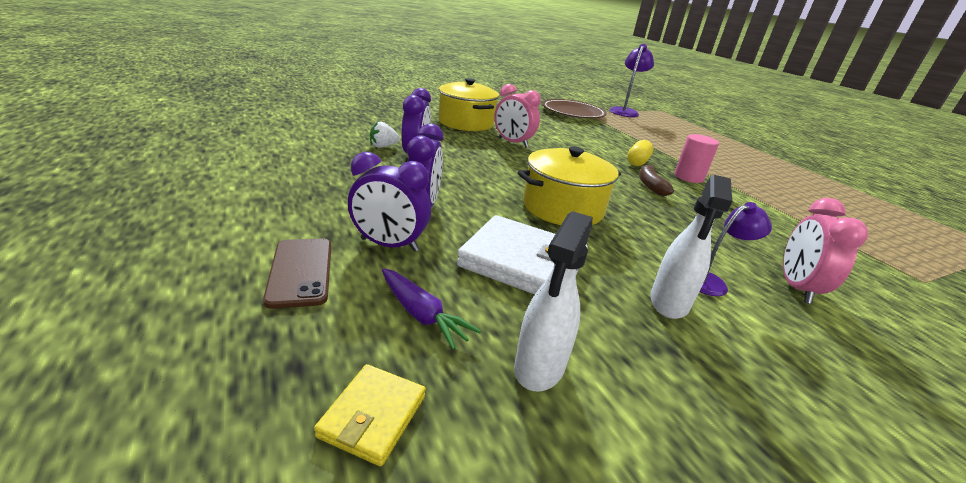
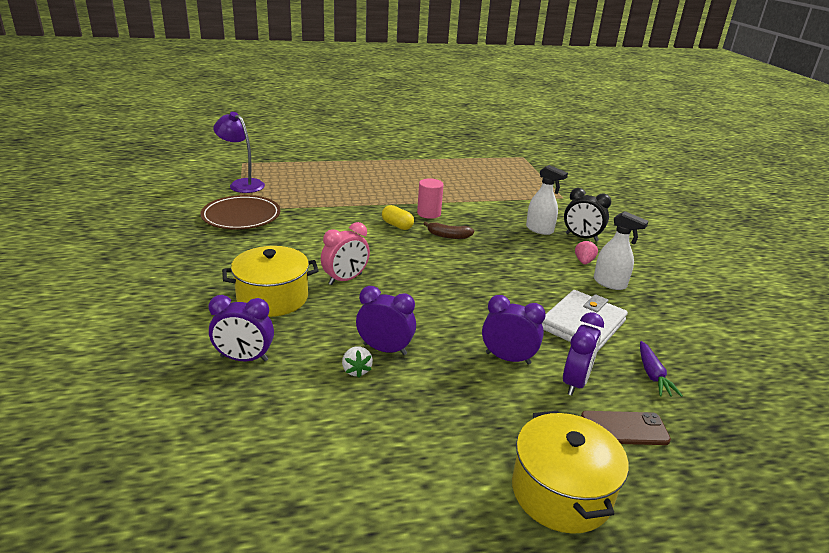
camera: 75 degrees left, 0 degrees up
yellow wallet [314,364,426,466] -> none
purple carrot [382,268,481,350] -> purple carrot turned 120 degrees clockwise [640,341,683,397]
white spray bottle [514,211,592,391] -> white spray bottle moved to [526,165,568,235]
yellow pot [518,146,621,225] -> yellow pot moved to [512,411,629,534]
purple lamp [699,202,772,296] -> pink strawberry [575,240,598,264]
pink clock [783,198,868,304] -> black clock [564,188,611,242]
none -> purple clock [208,295,274,361]

